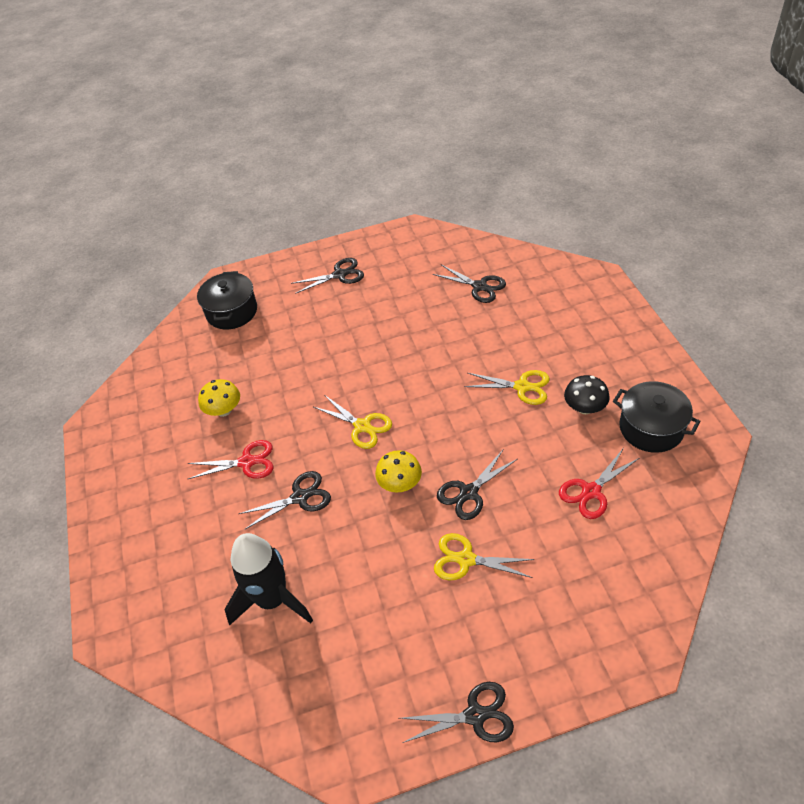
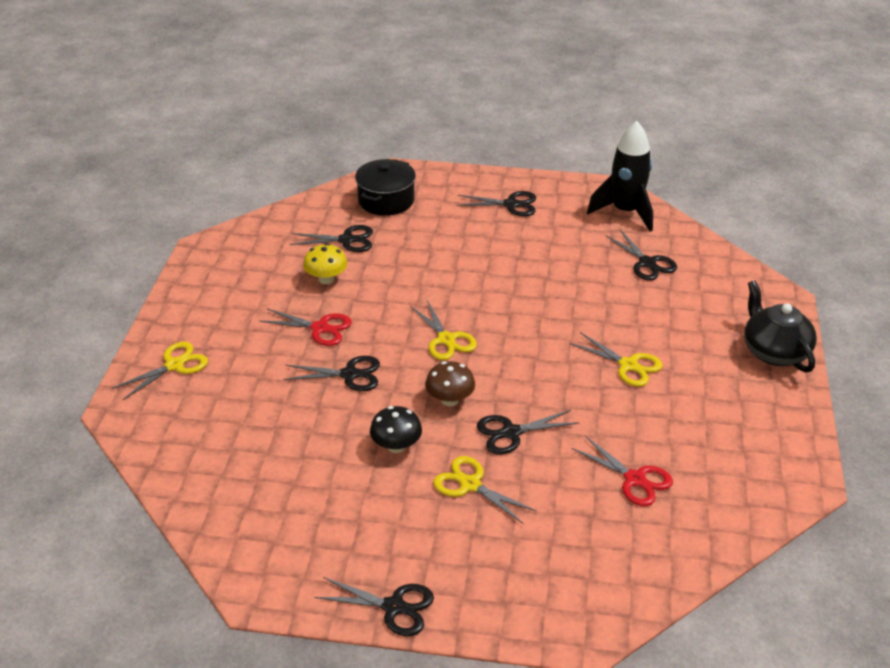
camera: 20 degrees right, 10 degrees down
black rocket [224,533,313,626] -> black rocket moved to [587,121,653,232]
yellow mushroom [375,450,422,493] -> brown mushroom [425,361,475,406]
red scissors [559,449,639,519] -> red scissors turned 120 degrees counterclockwise [572,436,673,506]
black mushroom [564,375,610,414] -> black mushroom moved to [370,406,422,453]
black pot [613,381,701,453] -> none
none -> yellow scissors [112,342,208,400]
none -> black scissors [289,225,373,252]
none -> black teapot [744,280,817,372]

